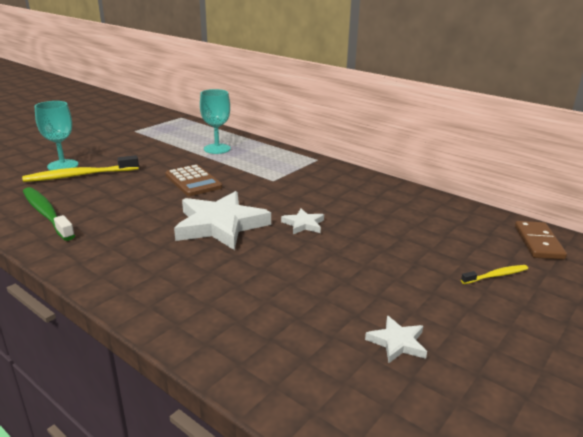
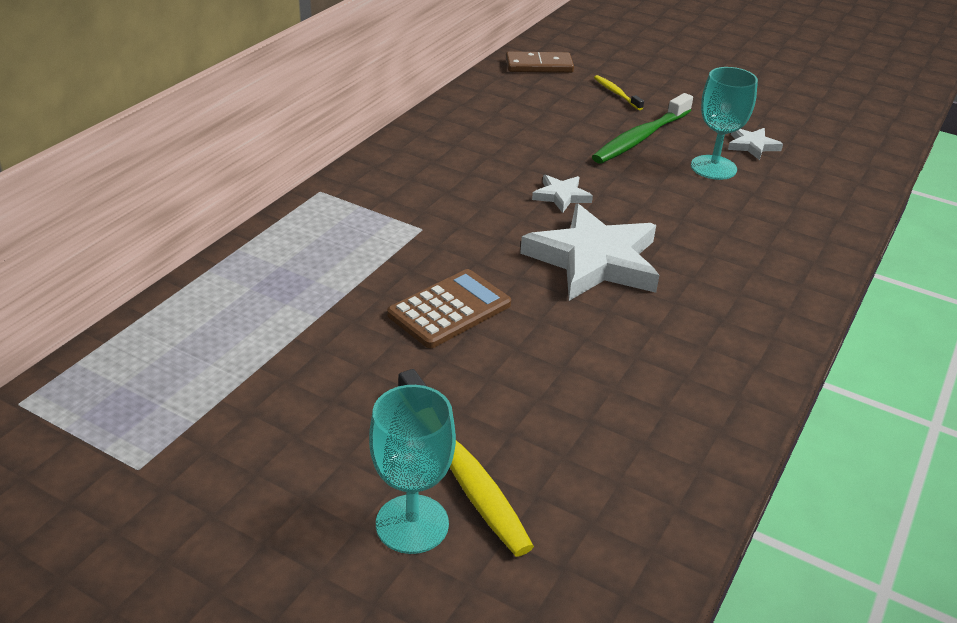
camera: 100 degrees left, 10 degrees up
green toothbrush [23,187,75,241] -> green toothbrush moved to [592,93,693,164]
turquoise goblet [200,89,231,154] -> turquoise goblet moved to [691,67,758,180]

